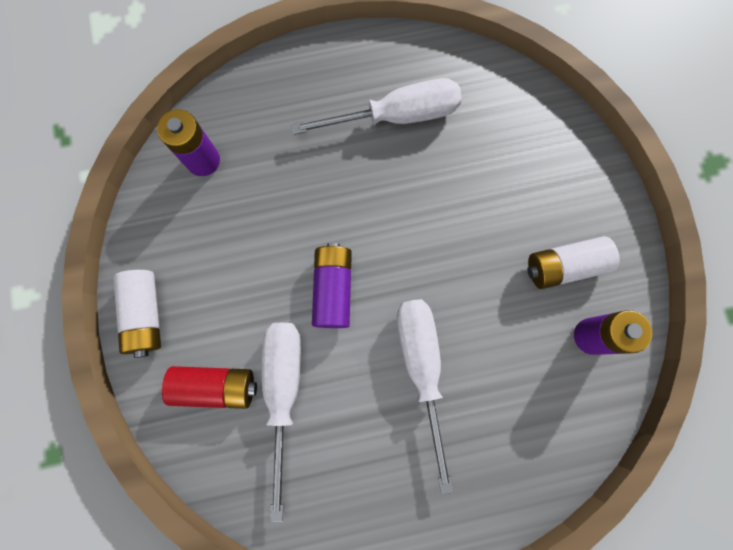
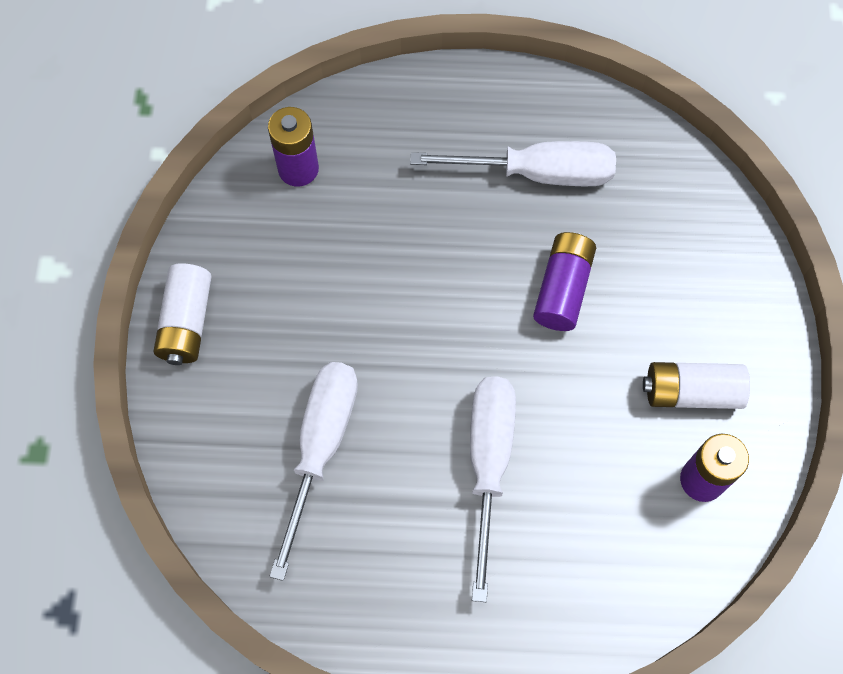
camera: 15 degrees right, 10 degrees down
red battery [162,366,257,409] -> none
purple battery [312,243,352,328] -> purple battery moved to [533,232,596,331]

